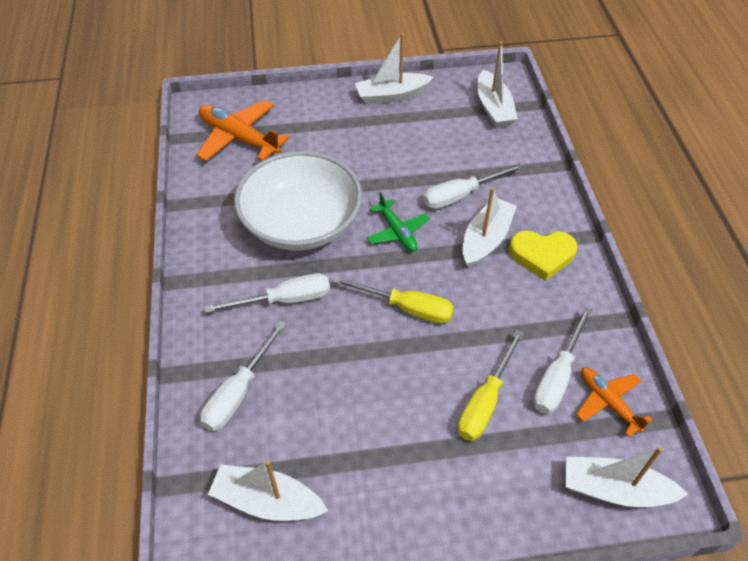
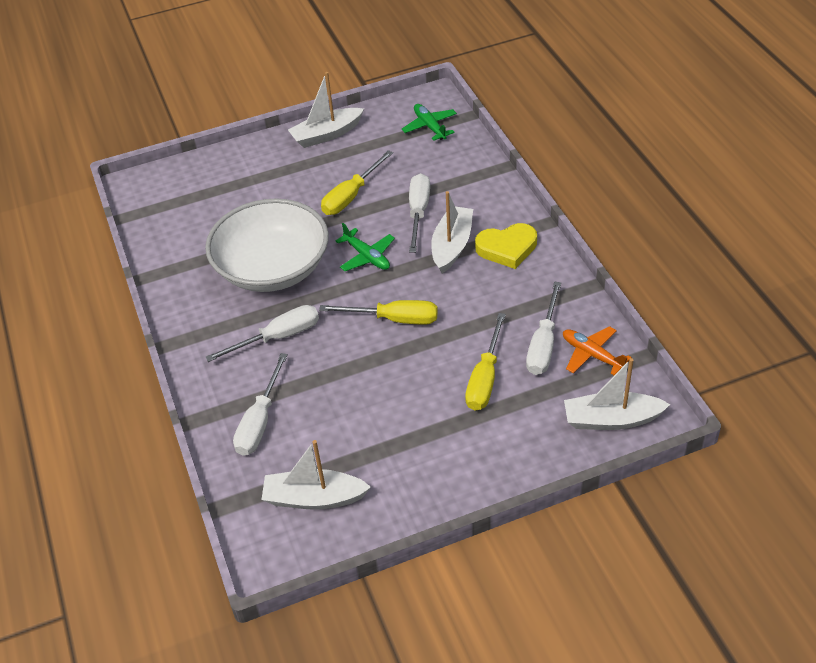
camera: 10 degrees left, 5 degrees down
orange plane [196,100,290,161] -> none
white screwdriver [423,163,523,209] -> white screwdriver turned 135 degrees clockwise [409,173,430,253]
white boat [477,41,518,128] -> green plane [402,104,457,141]
none -> yellow screwdriver [321,150,393,215]

